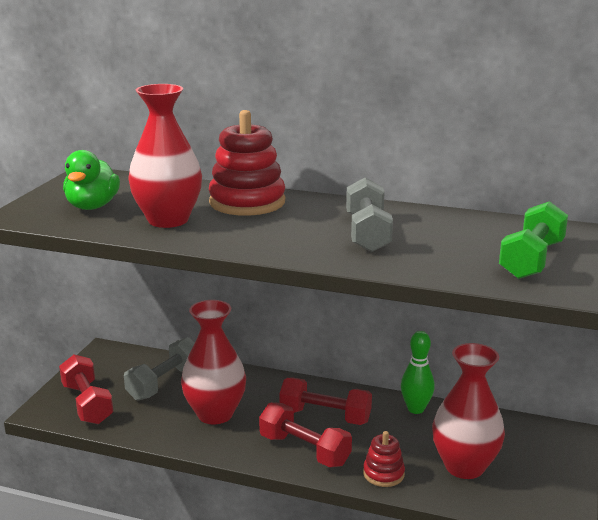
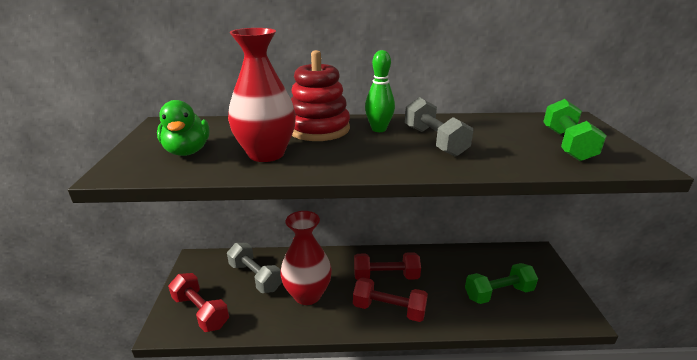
camera: 20 degrees left, 5 degrees up
grey dumbbell [124,337,195,401] -> grey dumbbell turned 60 degrees counterclockwise [227,243,282,293]
red stacking toy [363,431,405,487] -> none
green bowling pin [401,331,435,414] -> green bowling pin moved to [365,50,395,132]
red vase [432,343,505,479] -> green dumbbell [465,263,538,304]

